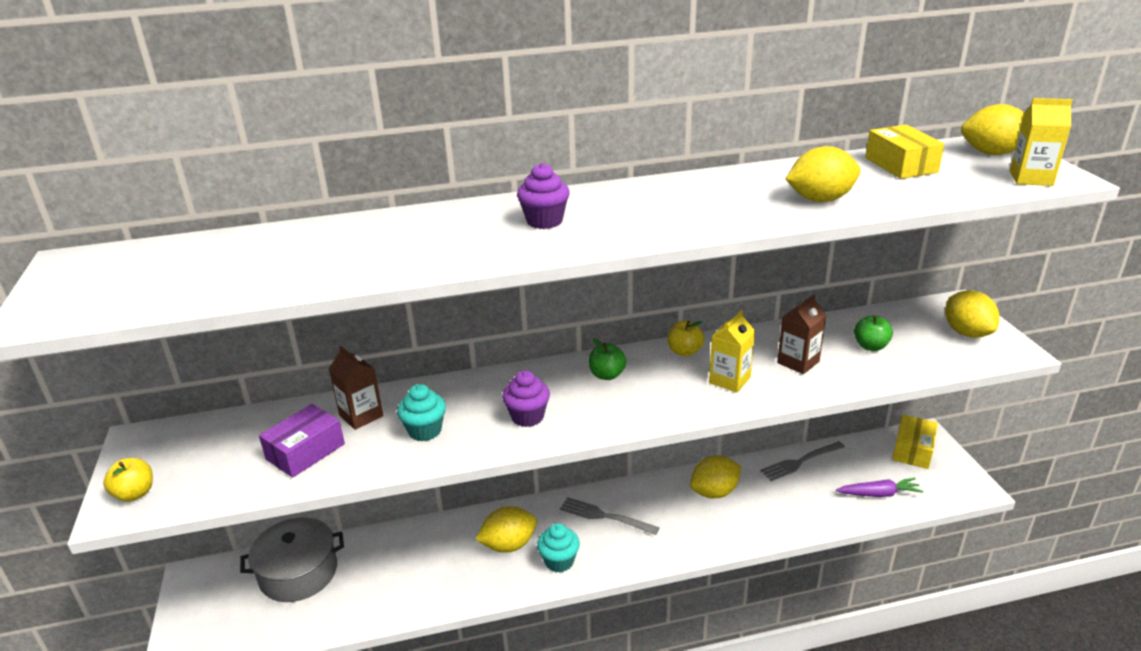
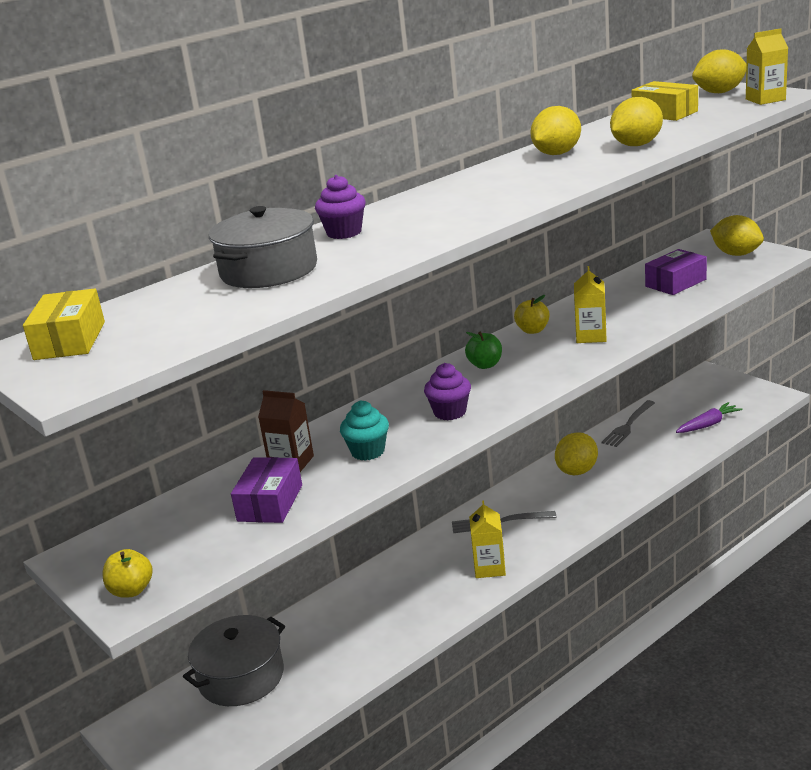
camera: 25 degrees left, 5 degrees down
yellow lemon [476,506,537,553] -> yellow lemon moved to [530,106,581,155]
purple cupcake [517,163,570,229] -> purple cupcake moved to [315,175,366,239]
turquoise cupcake [537,523,580,573] -> yellow carton [469,500,506,578]
brown carton [777,294,827,374] -> none
green apple [854,315,893,351] -> purple box [645,249,707,295]
yellow box [892,415,938,469] -> yellow box moved to [23,288,105,360]
none -> grey pot [209,206,317,288]

